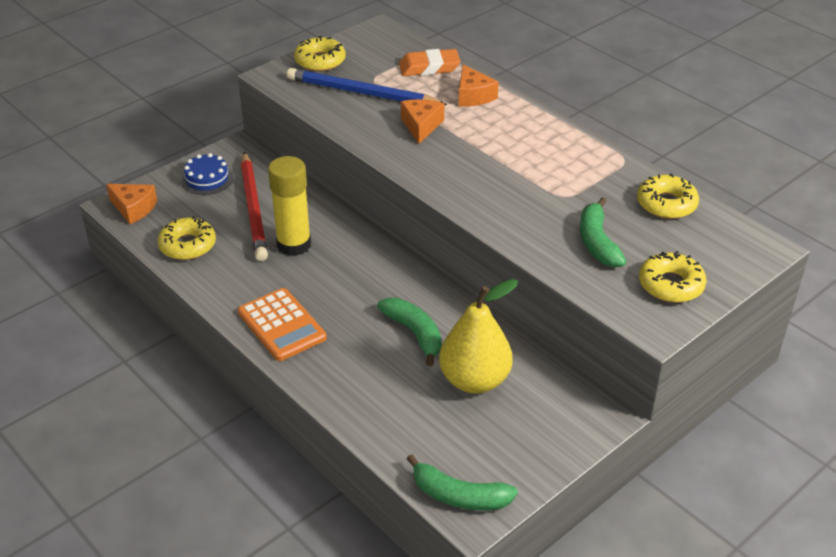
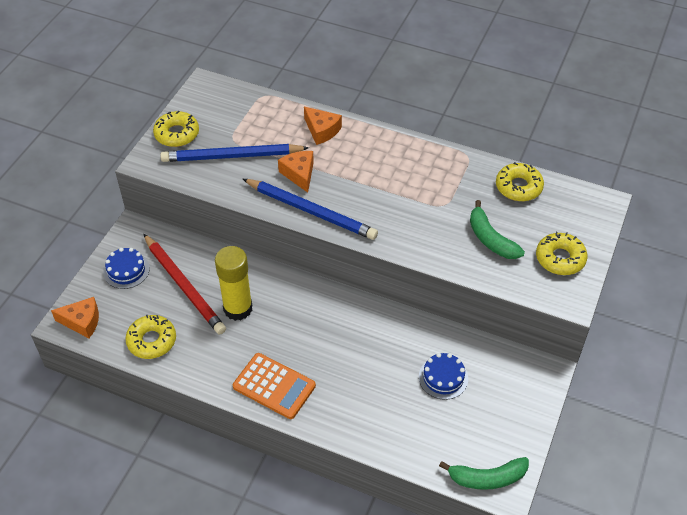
camera: 25 degrees left, 10 degrees up
green banana [377,298,442,366] -> none
orange eraser [399,49,461,76] -> none
yellow pear [439,279,518,394] -> blue cake [419,353,468,400]
none -> blue pencil [243,179,378,240]

